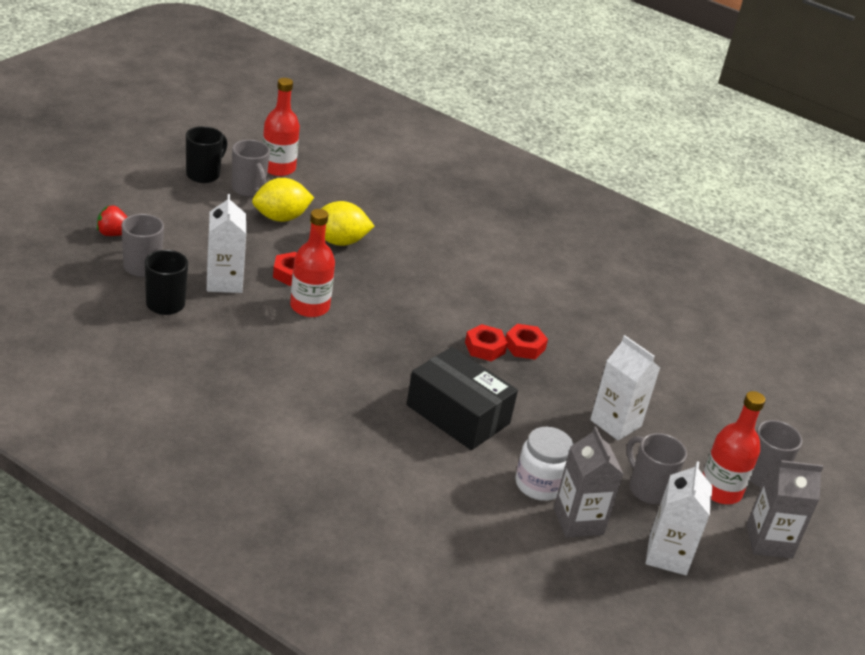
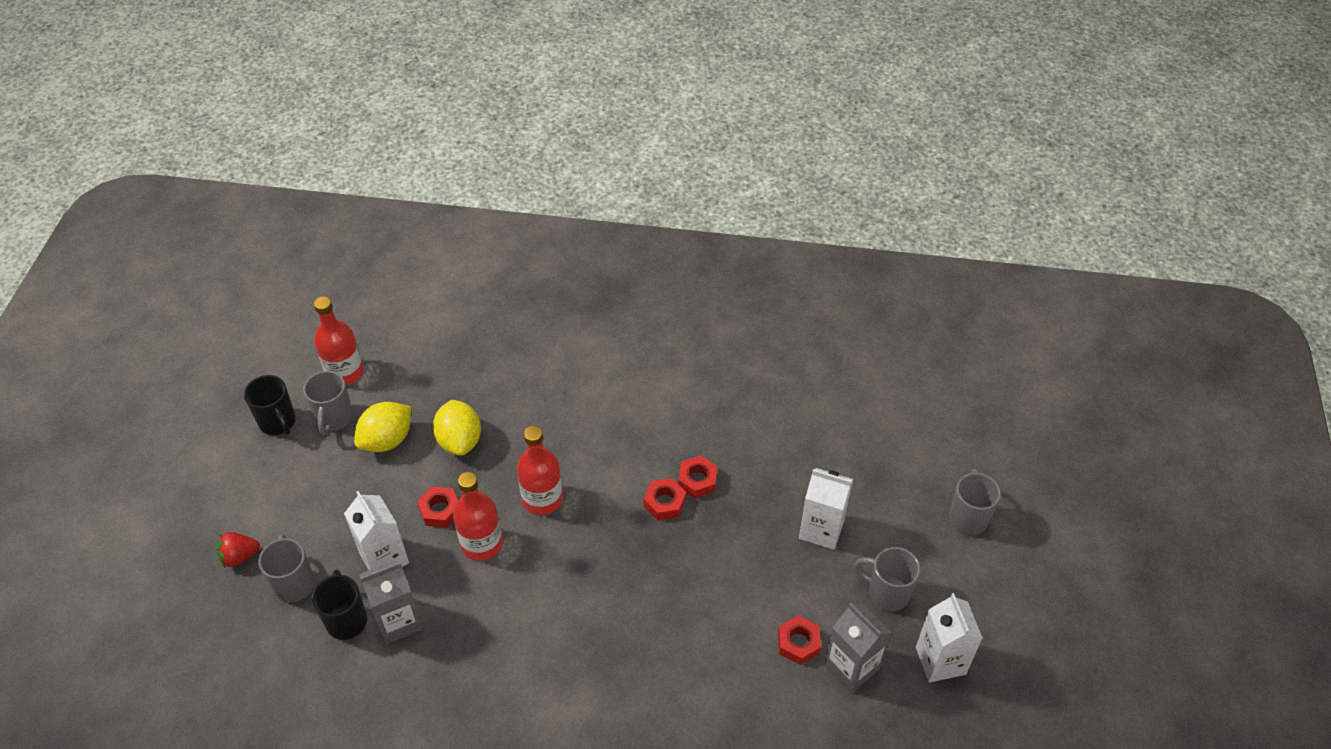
camera: 20 degrees left, 15 degrees up
black mug [186,126,227,183] -> black mug turned 135 degrees clockwise [244,375,296,435]
grey mug [232,140,270,197] -> grey mug turned 60 degrees clockwise [303,371,353,435]
yellow lemon [310,201,375,246] -> yellow lemon turned 75 degrees counterclockwise [433,400,481,456]
black box [406,347,518,450] -> none
white jar [515,427,573,501] -> red nut [778,616,821,665]
red bottle [703,391,765,504] -> red bottle moved to [517,426,563,515]
grey carton [746,460,823,559] -> grey carton moved to [359,559,423,644]

